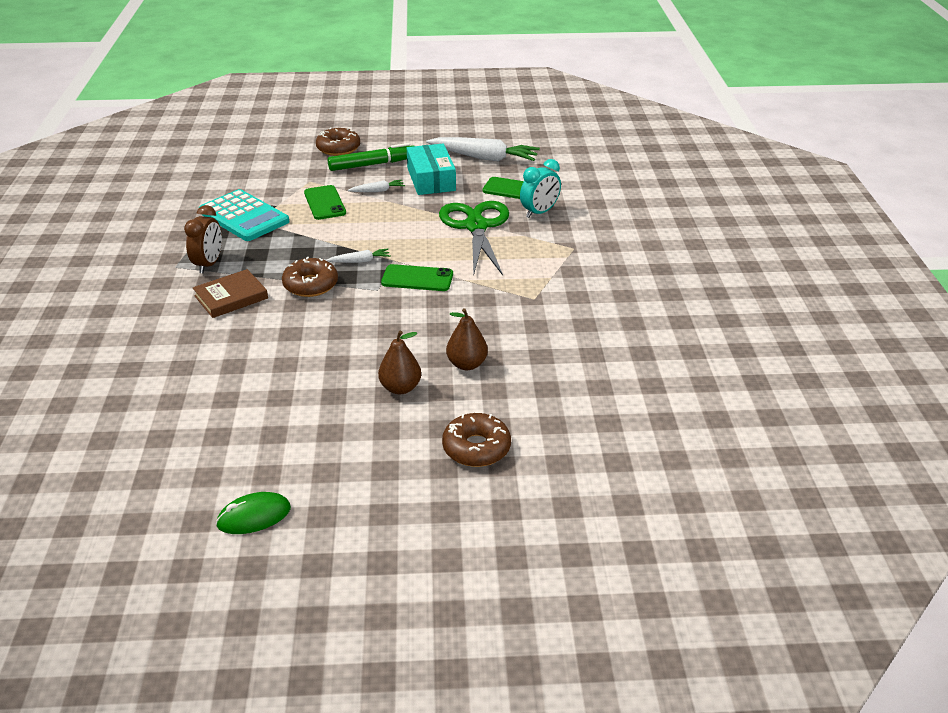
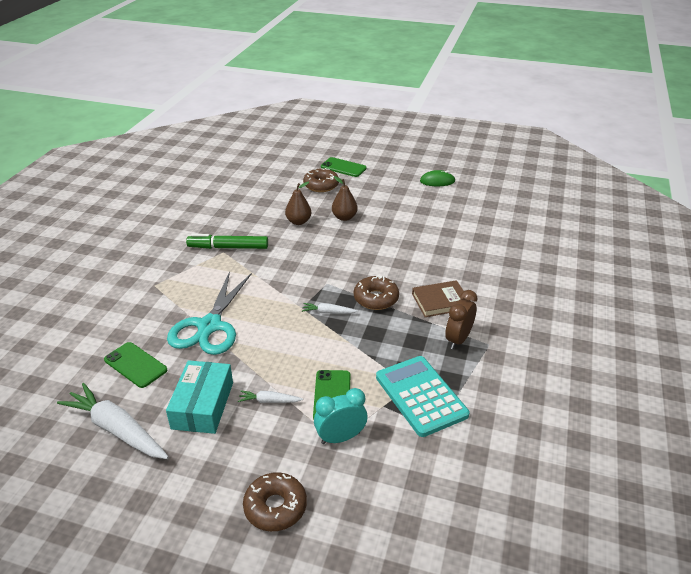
camera: 160 degrees left, 0 degrees up
green marker [328,143,413,171] -> green marker moved to [186,234,268,249]
green phone [381,264,453,291] -> green phone moved to [321,157,367,177]
green scissors [439,201,509,275] -> turquoise scissors [167,271,252,355]
turquoise clock [520,159,561,218] -> turquoise clock moved to [314,388,367,444]

